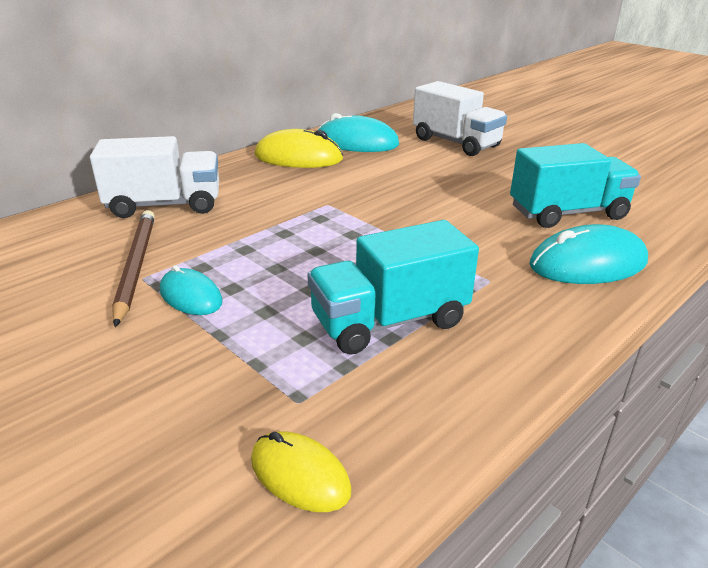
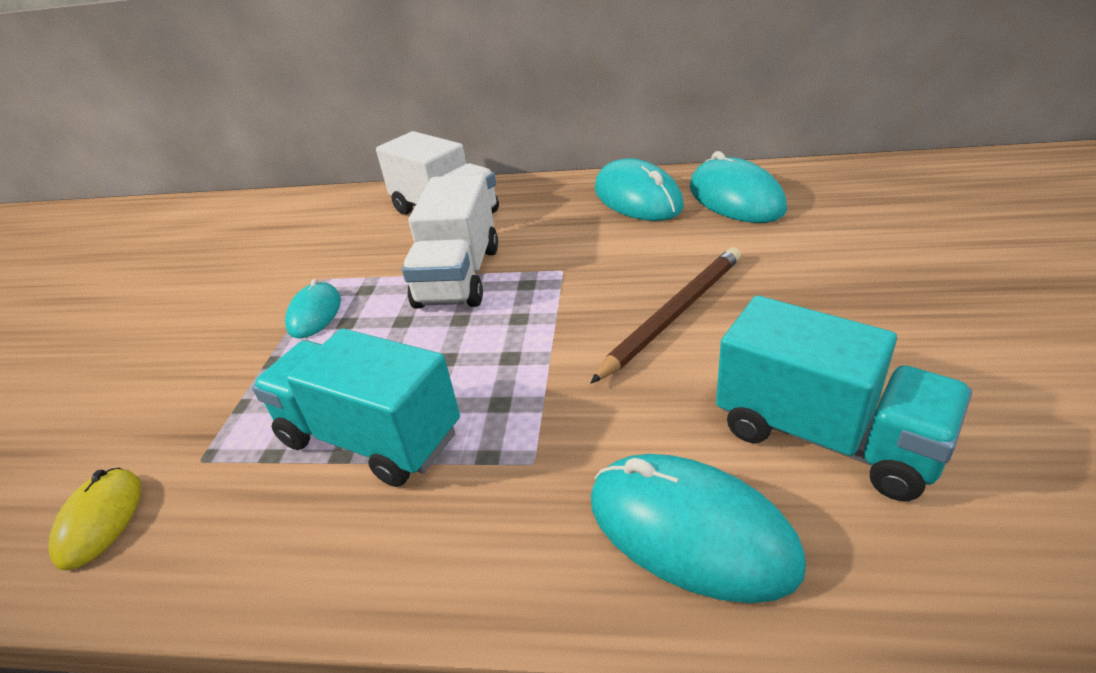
camera: 55 degrees right, 5 degrees up
brown pencil [112,210,155,327] -> brown pencil moved to [590,247,741,384]
yellow mouse [254,129,343,168] -> turquoise mouse [595,158,684,221]
white truck [413,81,507,156] -> white truck moved to [402,174,498,309]

